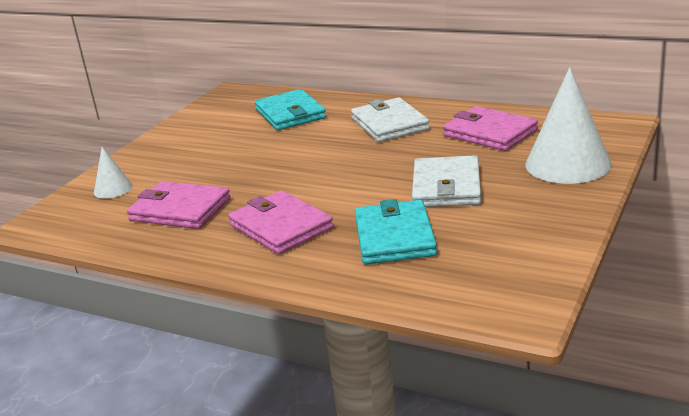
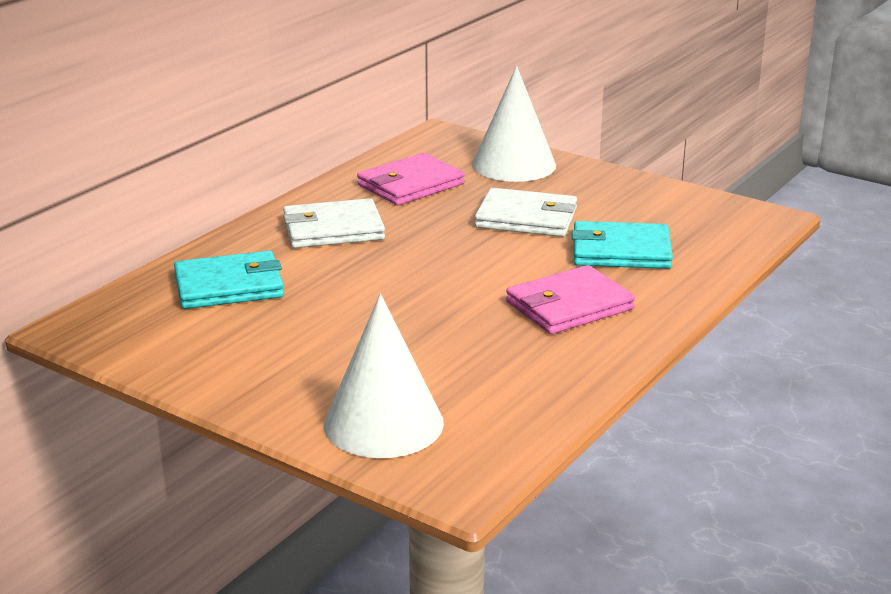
camera: 85 degrees left, 0 degrees up
white cone [94,147,133,199] -> white cone [324,294,444,458], size x2.02
pink wallet [127,181,231,229] -> none

